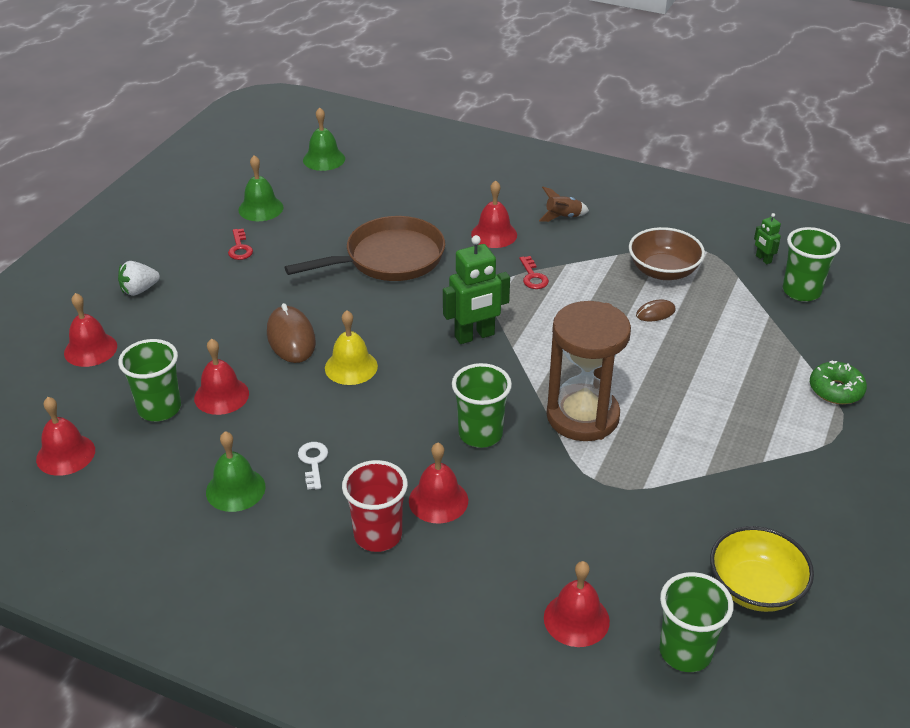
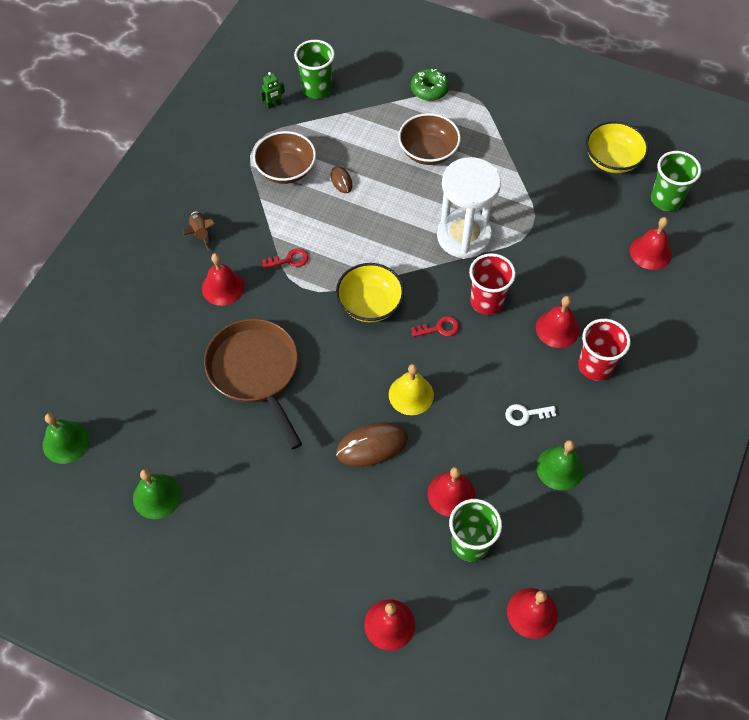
camera: 90 degrees left, 20 degrees up
white strawberry [118,261,160,296] -> none
red key [228,229,253,260] -> red key moved to [411,316,459,337]
green robot [443,235,510,344] -> yellow bowl [336,263,404,322]
green cup [452,363,512,448] -> red cup [469,253,516,315]
brown hourglass [546,301,631,441] -> white hourglass [437,157,501,259]
none -> brown bowl [398,113,461,165]

